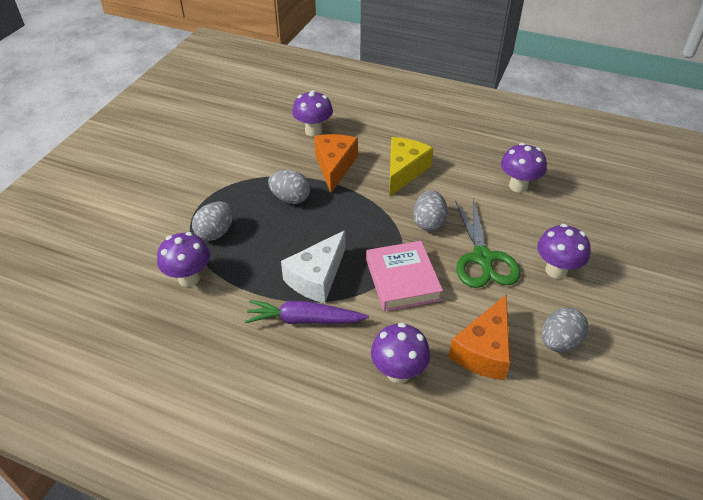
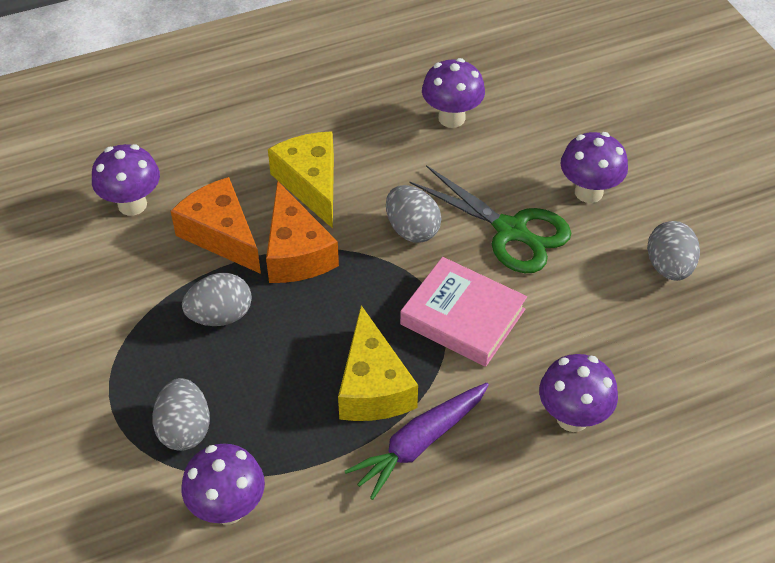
camera: 45 degrees left, 5 degrees up
white cheese [281,230,345,303] -> yellow cheese [338,305,418,421]
orange cheese [449,295,510,380] -> orange cheese moved to [266,181,339,283]

